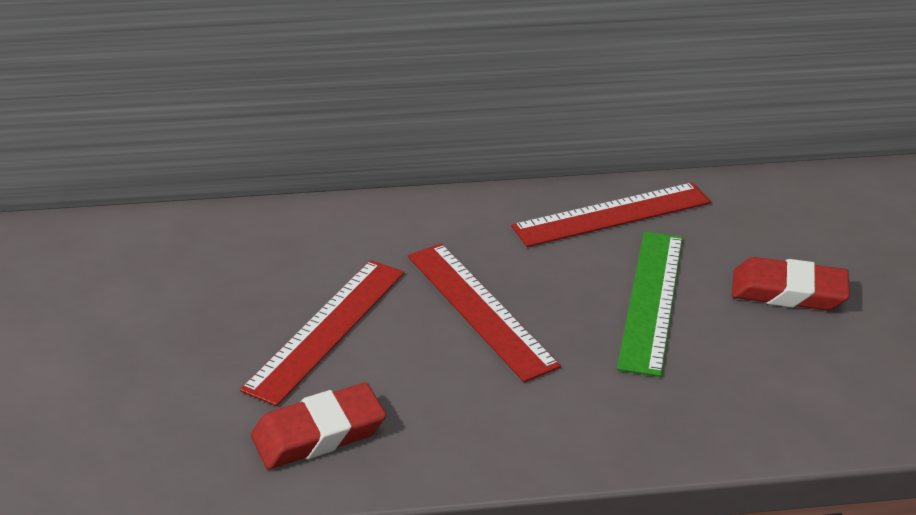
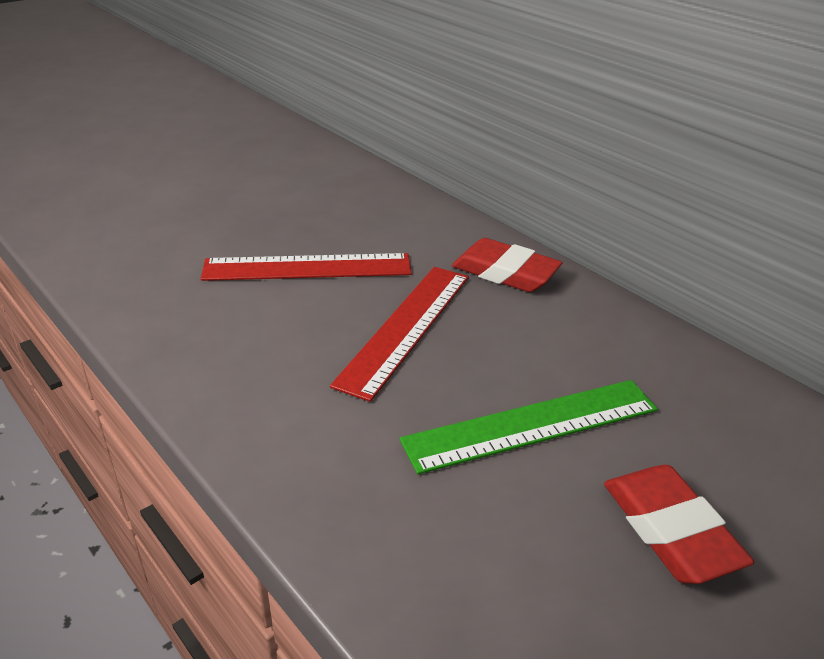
camera: 55 degrees right, 0 degrees up
red eraser [251,383,386,469] -> red eraser moved to [452,238,563,292]
red ruler [511,183,711,247] -> none

